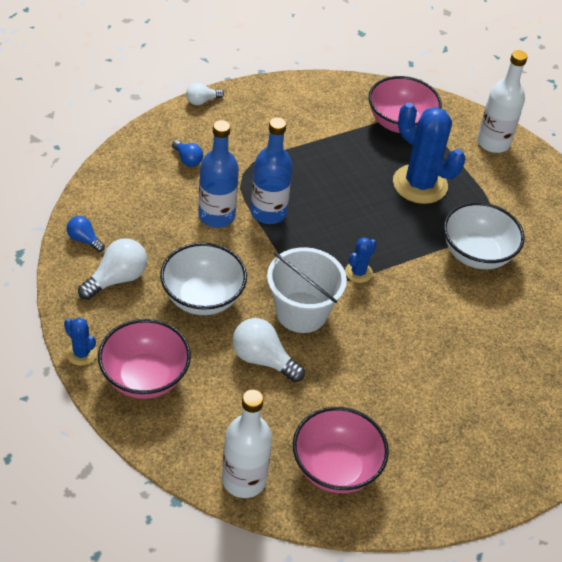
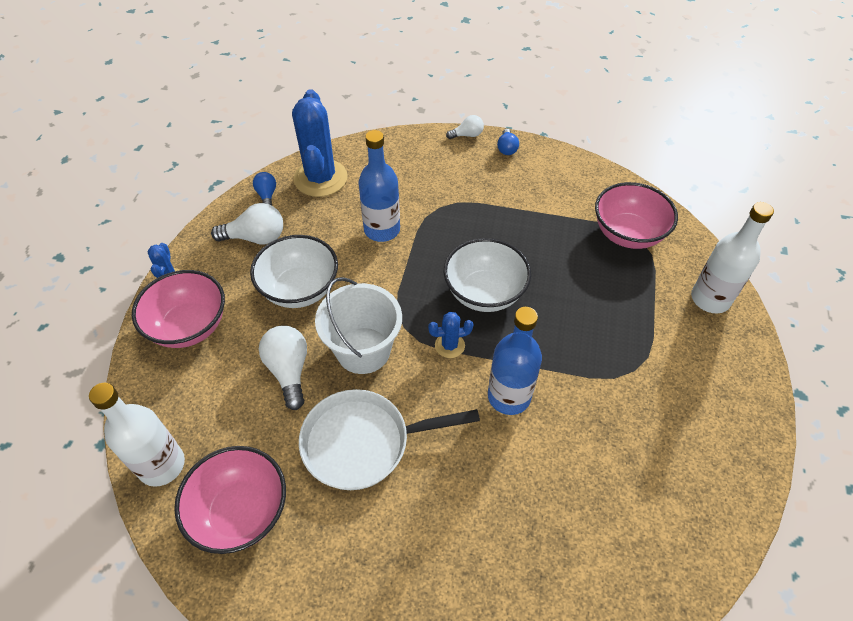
camera: 45 degrees right, 5 degrees up
blue light bulb [172,140,203,167] -> blue light bulb moved to [497,129,519,155]
white light bulb [186,83,224,105] -> white light bulb turned 150 degrees clockwise [446,115,484,139]
blue bottle [250,117,293,224] -> blue bottle moved to [488,307,542,415]
blue cactus [393,103,465,204] -> blue cactus moved to [292,89,348,197]
white bowl [443,202,525,269] -> white bowl moved to [444,238,531,312]
none -> white pan [299,389,480,490]

